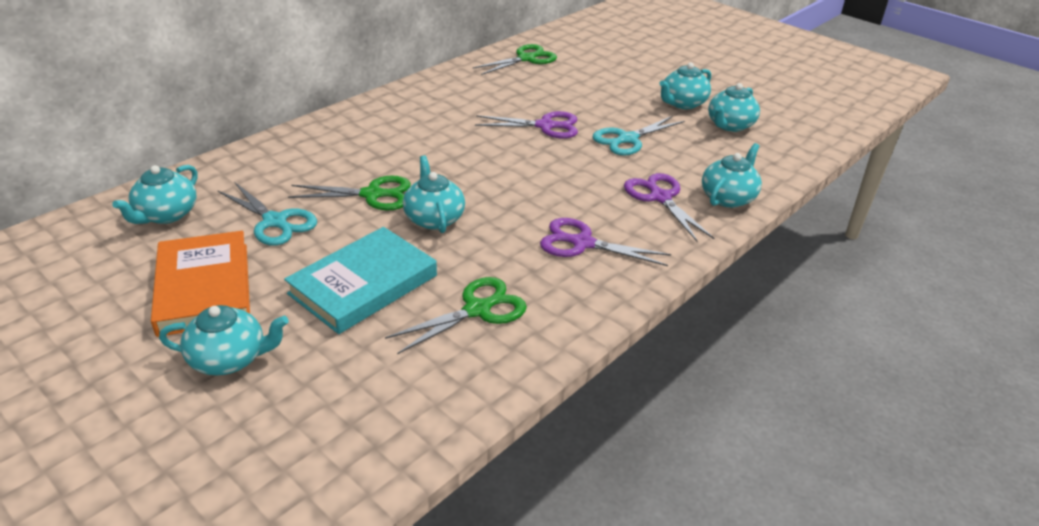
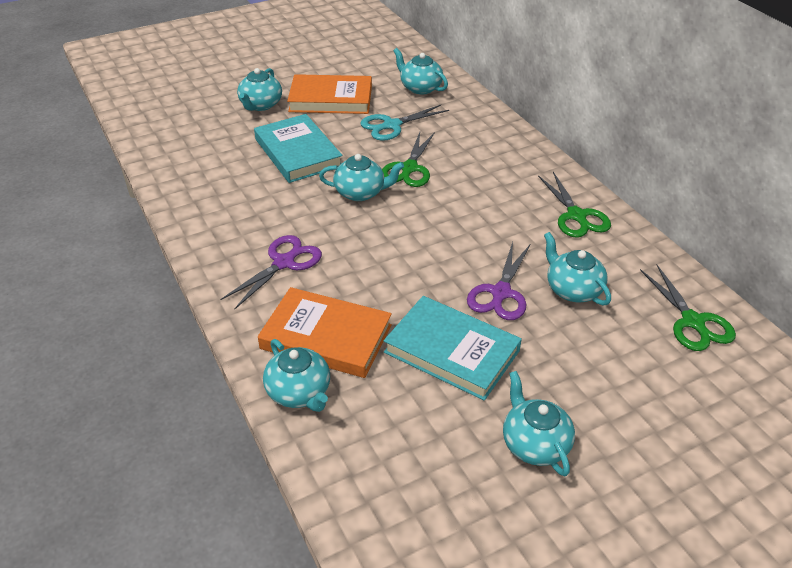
camera: 110 degrees right, 5 degrees up
green scissors [385,277,527,354] -> green scissors moved to [538,172,611,238]
turquoise scissors [592,116,685,156] -> turquoise book [384,296,522,401]
purple scissors [624,173,714,242] -> orange book [258,287,392,378]
turquoise teapot [708,83,760,132] -> turquoise teapot moved to [544,232,611,306]

